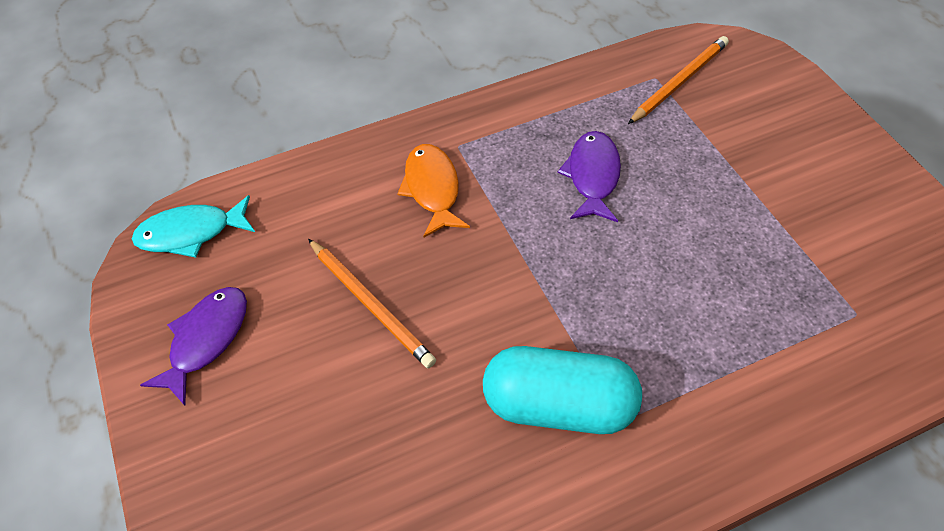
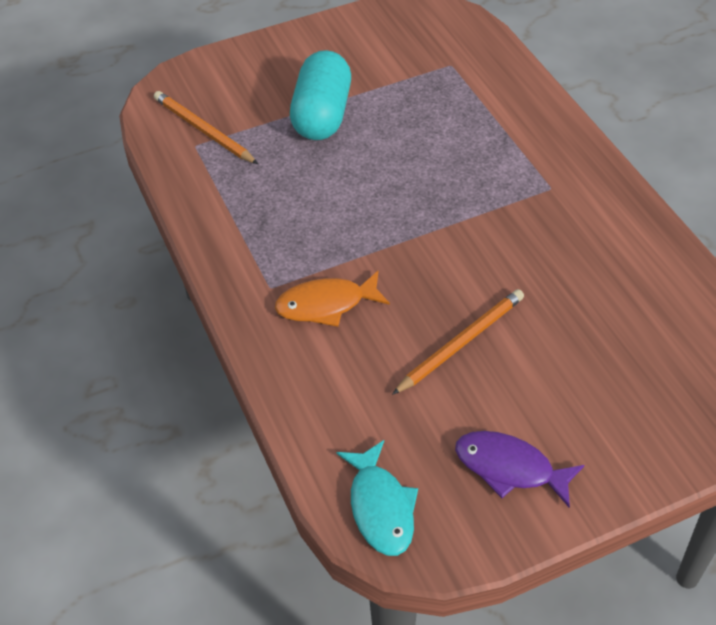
camera: 90 degrees left, 5 degrees down
turquoise capsule [483,346,642,434] -> turquoise capsule moved to [290,50,351,140]
purple fish [558,131,621,222] -> none

